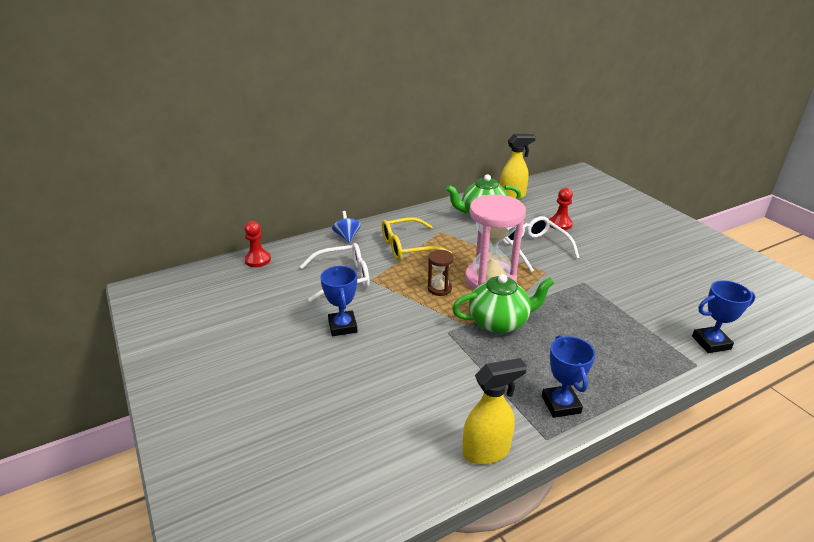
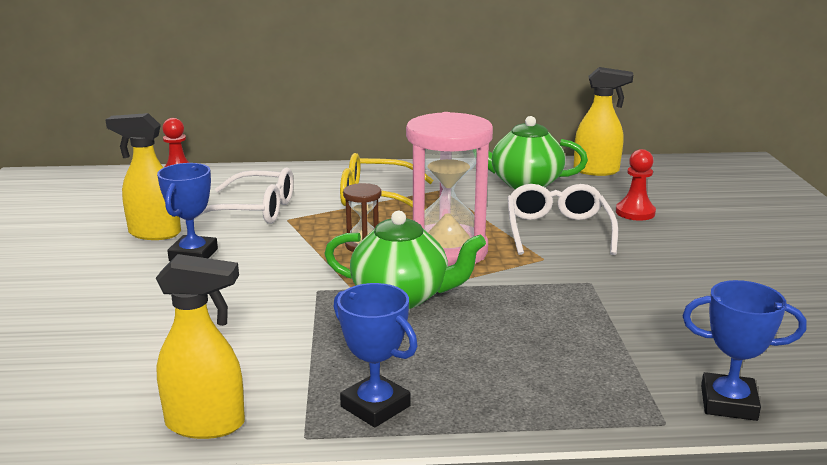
camera: 25 degrees right, 10 degrees down
blue spinning top [332,211,361,243] -> none
blue trophy [542,335,595,418] -> blue trophy turned 60 degrees counterclockwise [333,283,418,428]
none -> yellow spray bottle [105,113,181,240]

